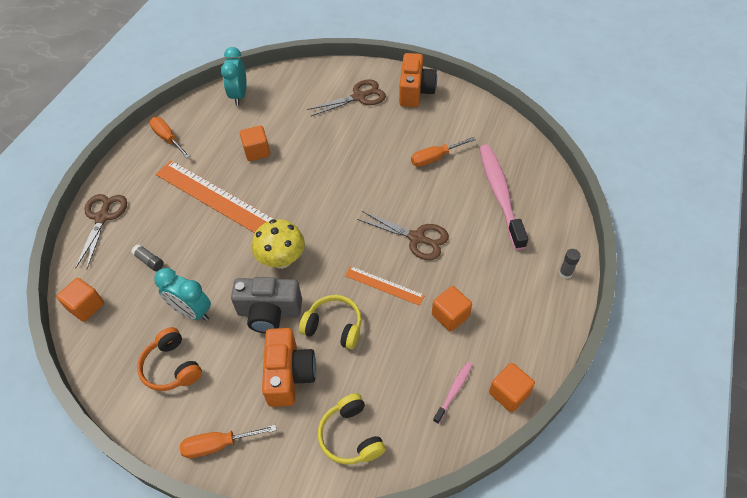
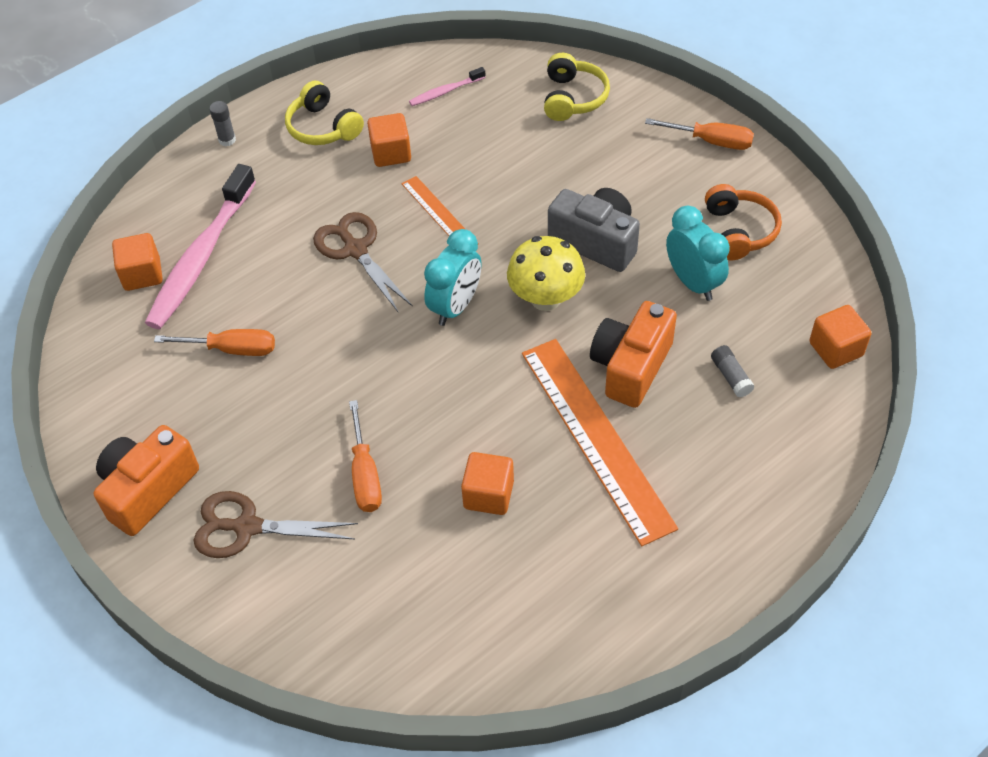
camera: 150 degrees left, 0 degrees up
brown scissors [76,194,127,269] -> none
orange screwdriver [149,117,190,158] -> orange screwdriver moved to [349,400,382,512]
turquoise clock [221,47,247,105] -> turquoise clock moved to [424,229,481,326]
orange camera [262,328,316,407] -> orange camera moved to [590,301,677,408]
yellow headphones [299,295,362,350] -> yellow headphones moved to [285,81,364,145]
orange cube [489,363,535,412] -> orange cube moved to [112,233,163,291]

